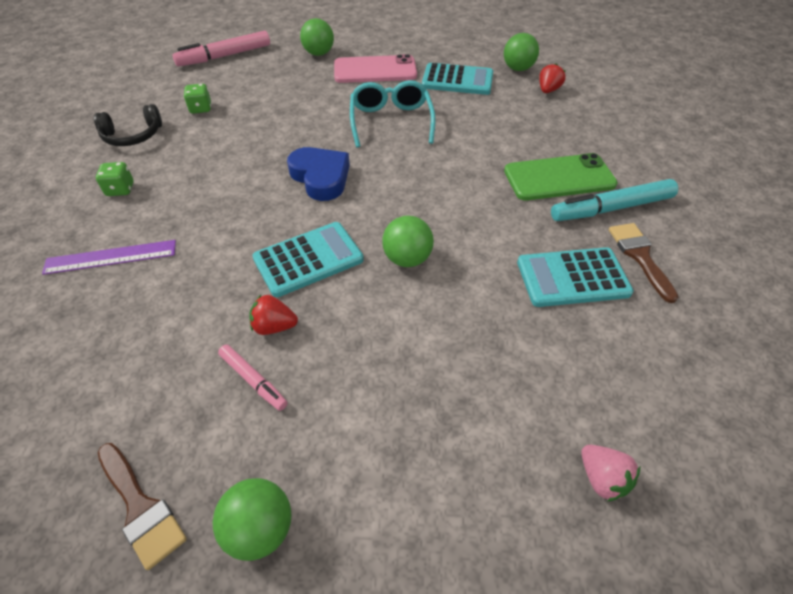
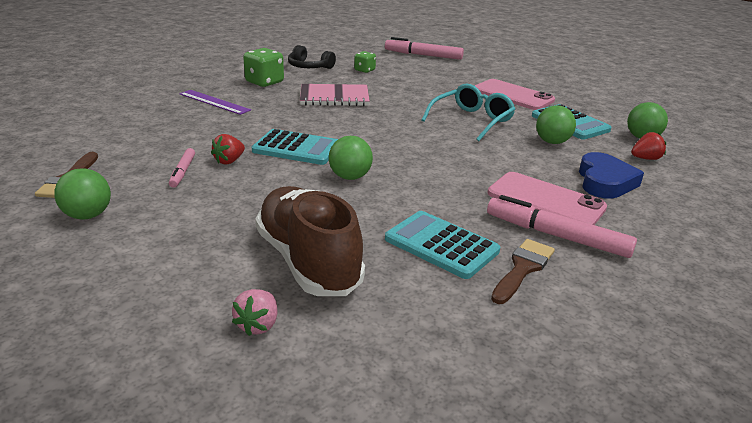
camera: 45 degrees right, 20 degrees down
green dice [96,162,134,196] -> green dice [243,48,284,87], size x1.67
red strawberry [249,295,298,335] -> red strawberry turned 105 degrees counterclockwise [211,134,245,165]
blue heart [287,147,350,201] -> blue heart moved to [579,152,644,199]
green ball [300,18,334,56] -> green ball moved to [536,105,576,144]
green phone [504,153,618,200] -> pink phone [488,172,607,225]
turquoise marker [551,179,678,221] -> pink marker [487,195,637,258]
none -> brown shoe [255,186,365,296]
none -> pink notebook [300,84,370,106]

